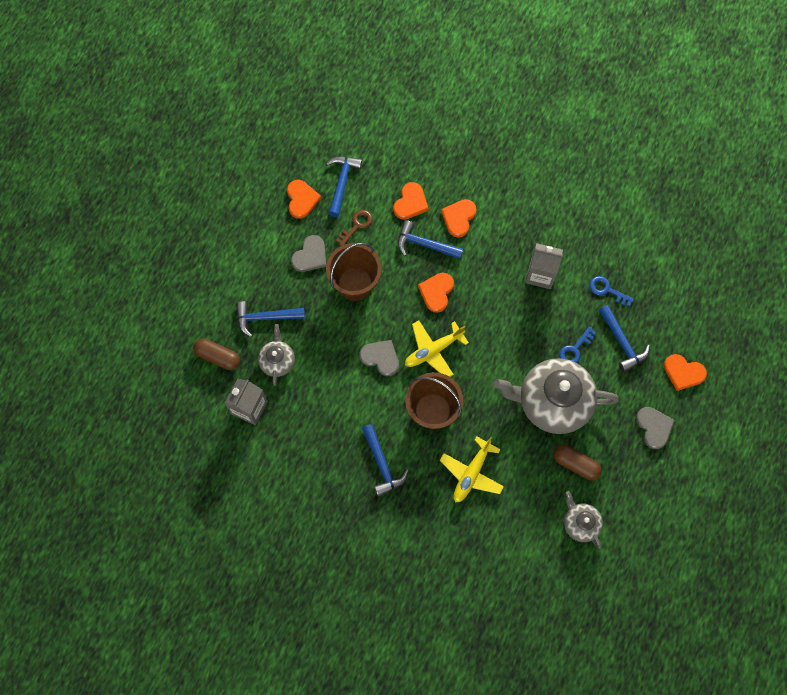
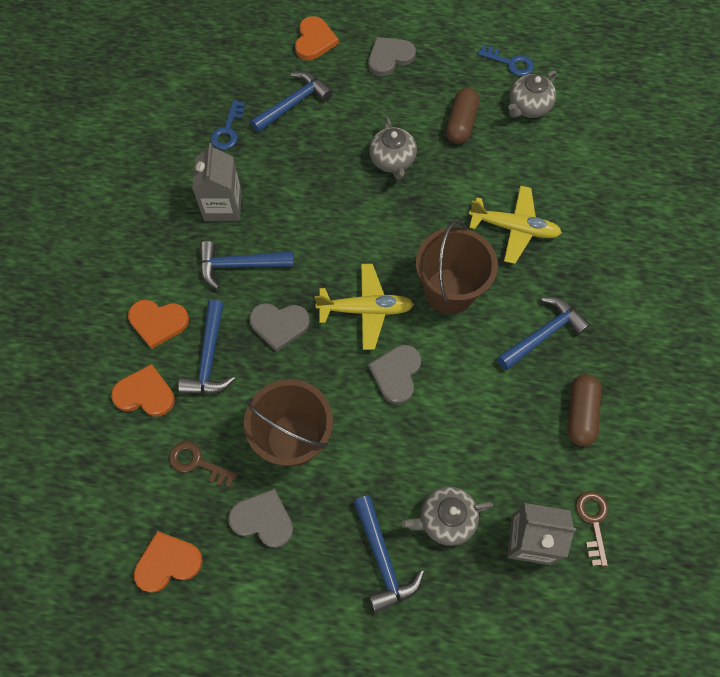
camera: 105 degrees left, 5 degrees down
brown capsule [193,338,240,370] -> brown capsule moved to [568,374,601,446]
blue hammer [326,157,362,217] -> blue hammer moved to [200,241,294,289]
yellow plane [405,320,469,377] -> yellow plane turned 45 degrees counterclockwise [314,264,414,350]
orange heart [418,273,454,313] -> grey heart [249,303,310,352]
grey teapot [494,358,619,434] -> grey teapot [369,117,417,180], size x0.49
blue key [559,326,597,363] -> blue key moved to [478,45,534,76]
none -> brown key [576,491,609,567]

